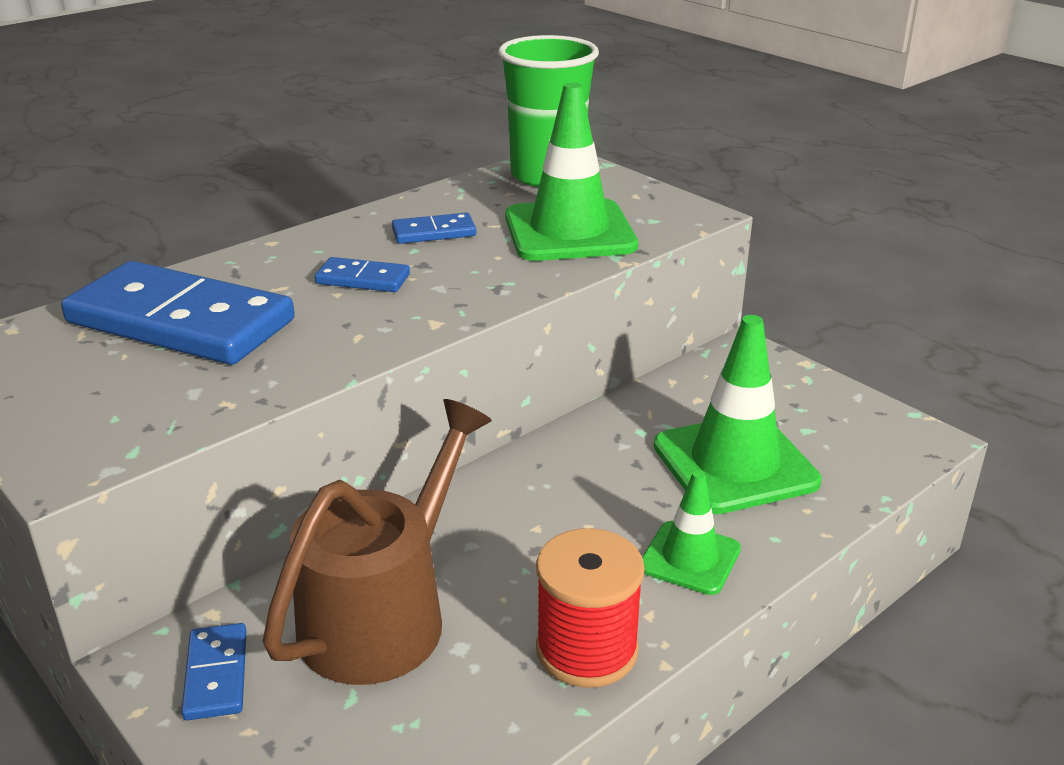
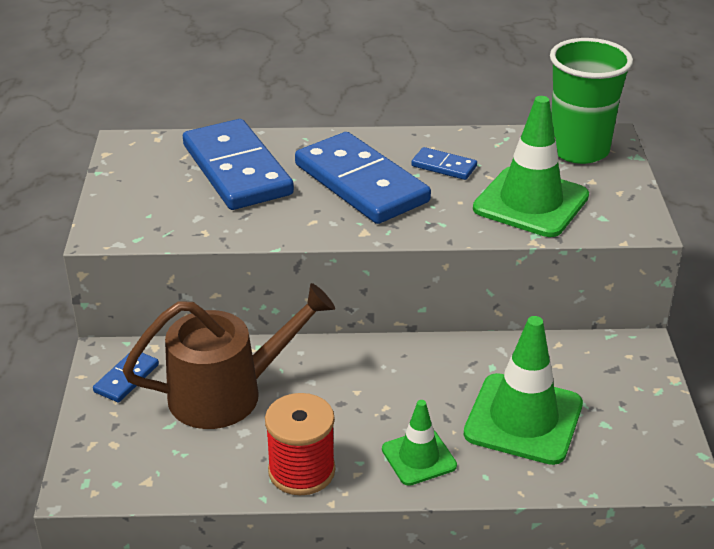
camera: 40 degrees right, 5 degrees up
blue domino [315,257,410,292] -> blue domino [295,132,431,224], size x2.26

